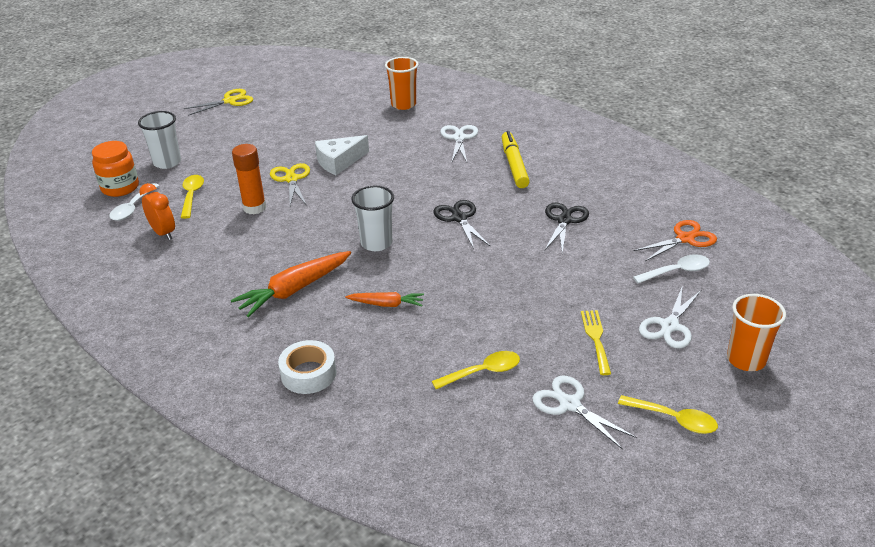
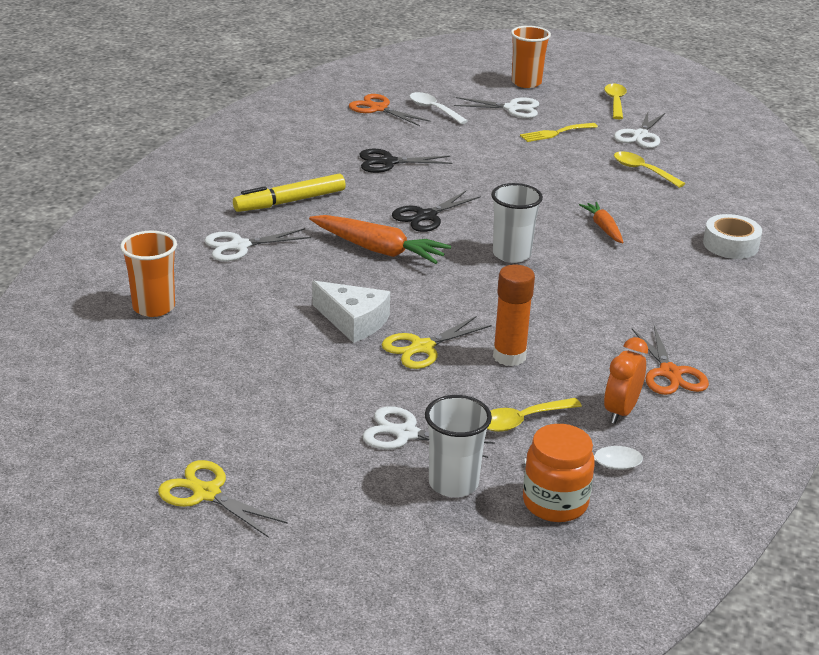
camera: 115 degrees left, 5 degrees down
orange carrot [231,251,351,317] -> orange carrot moved to [309,215,451,264]
none -> white scissors [362,406,495,458]
none -> orange scissors [632,326,709,395]

